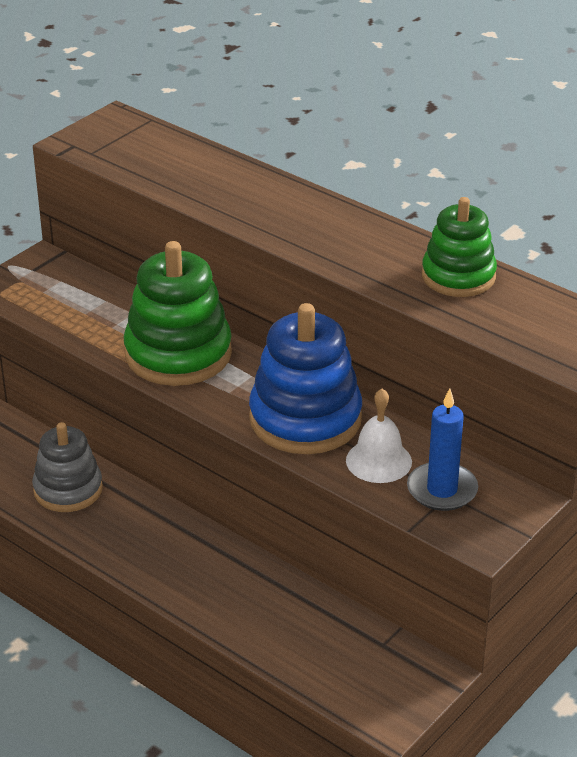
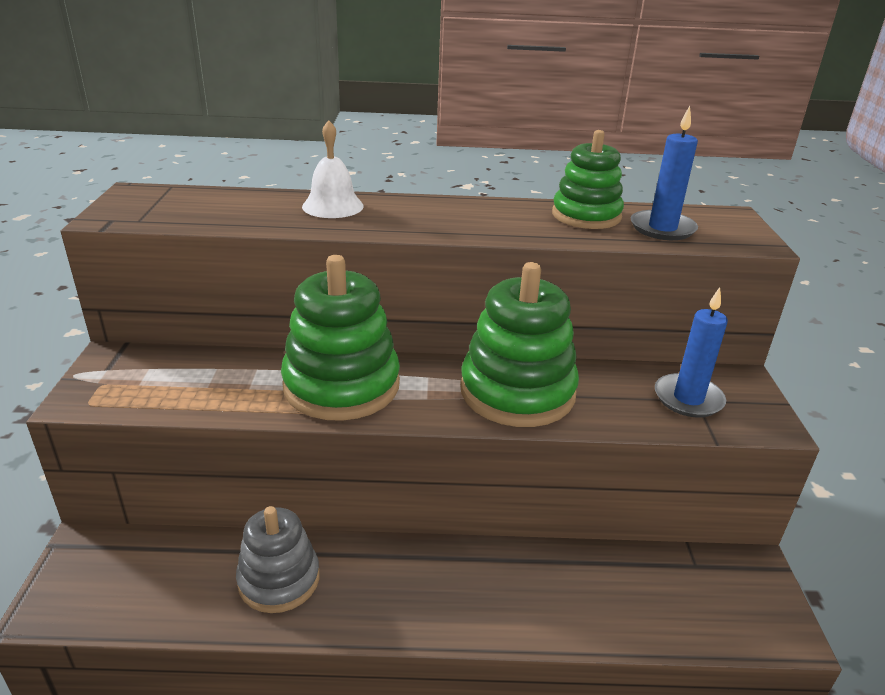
camera: 40 degrees left, 5 degrees down
blue stacking toy [249,303,362,454] -> green stacking toy [460,262,579,427]
white bell [346,388,412,483] -> white bell moved to [302,120,364,218]
none -> blue candle [631,106,698,240]

